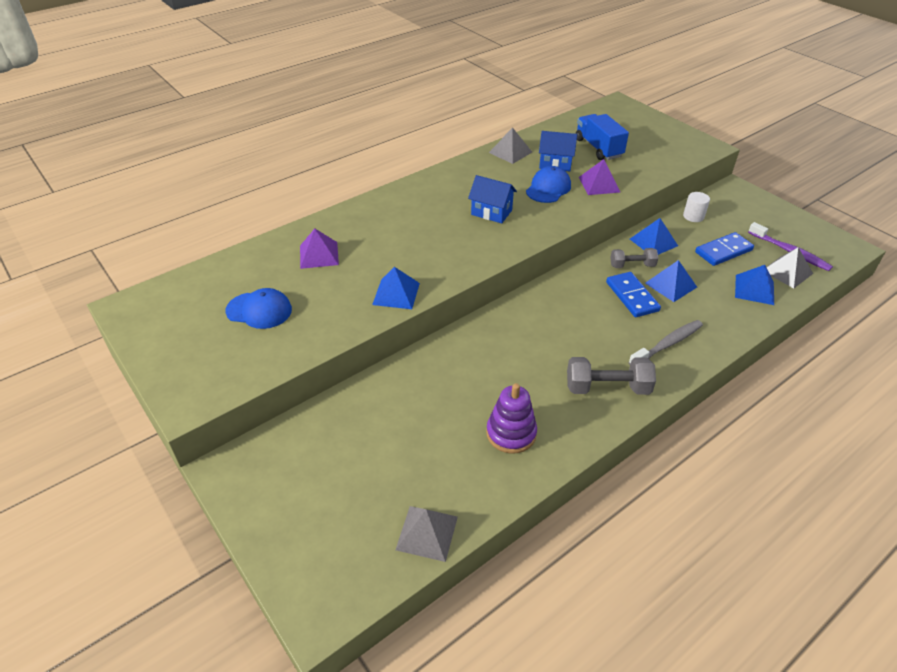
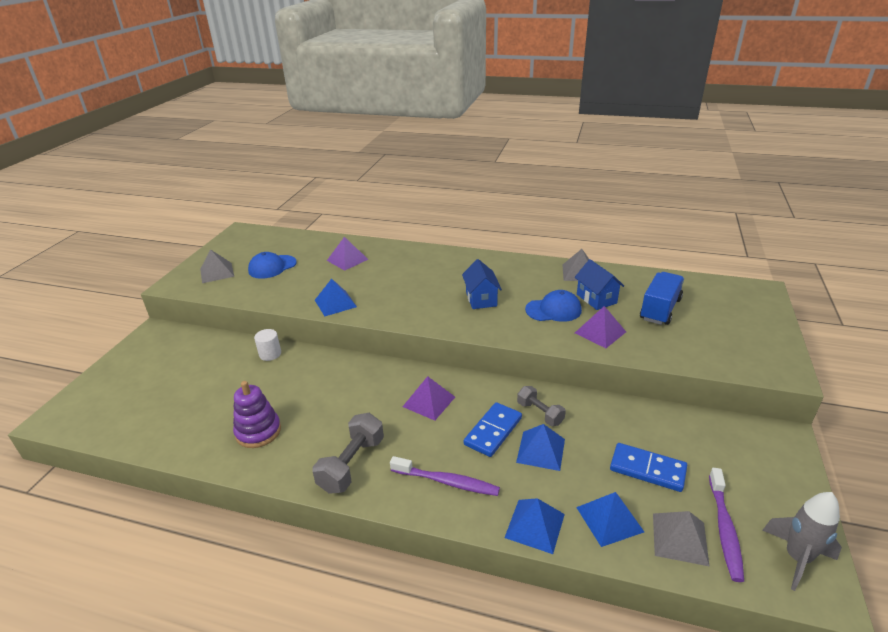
camera: 55 degrees right, 10 degrees down
blue cap [225,288,292,329] -> blue cap turned 75 degrees clockwise [248,252,297,279]
grey pyramid [396,506,458,562] -> grey pyramid moved to [200,249,234,283]
grey dumbbell [567,357,656,395] -> grey dumbbell turned 60 degrees clockwise [312,413,384,494]
grey toothbrush [628,320,703,365] -> purple toothbrush [390,456,500,496]
blue pyramid [630,218,678,255] -> blue pyramid moved to [504,498,565,554]
white cylinder [683,192,710,222] -> white cylinder moved to [254,329,281,361]
none -> purple pyramid [403,376,455,421]
none -> grey rocket [762,492,842,591]

